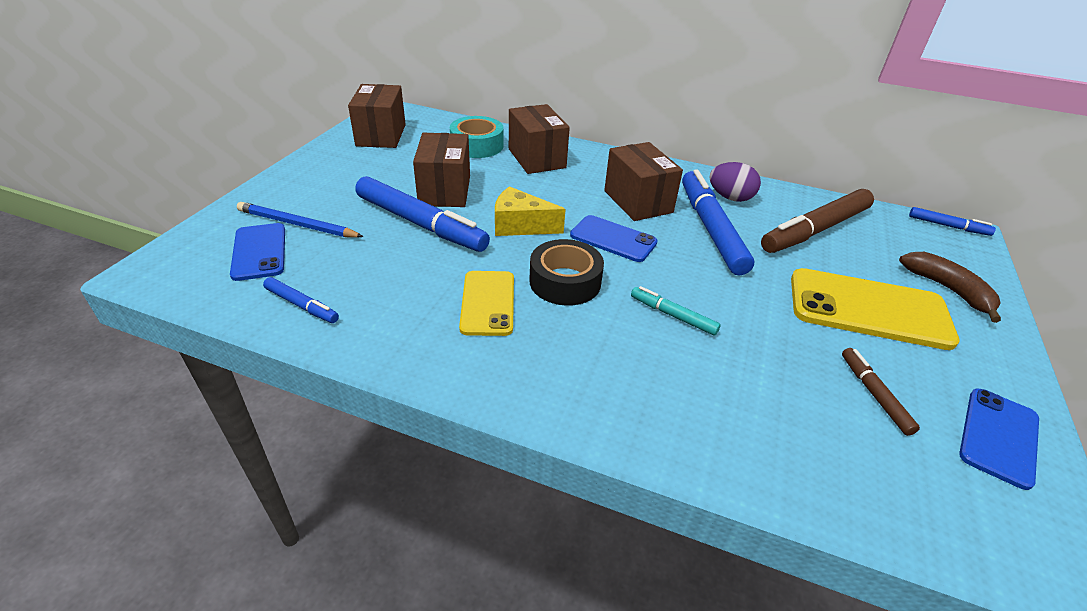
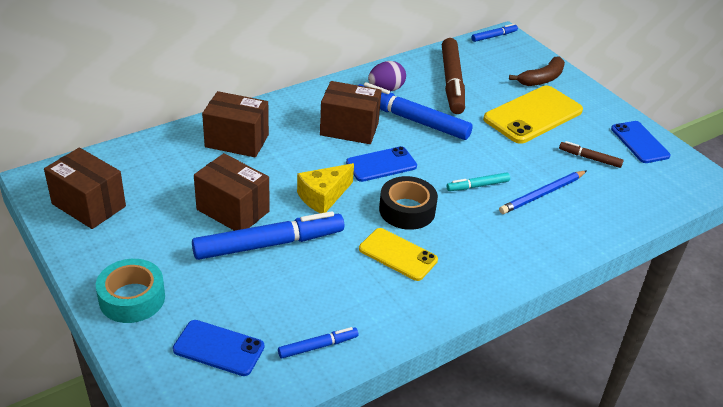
camera: 55 degrees left, 0 degrees up
blue pencil [237,202,364,238] -> blue pencil moved to [499,171,587,214]
turquoise tape [450,116,504,158] -> turquoise tape moved to [96,259,165,323]
brown banana [899,252,1001,323] -> brown banana turned 135 degrees clockwise [509,56,565,86]

